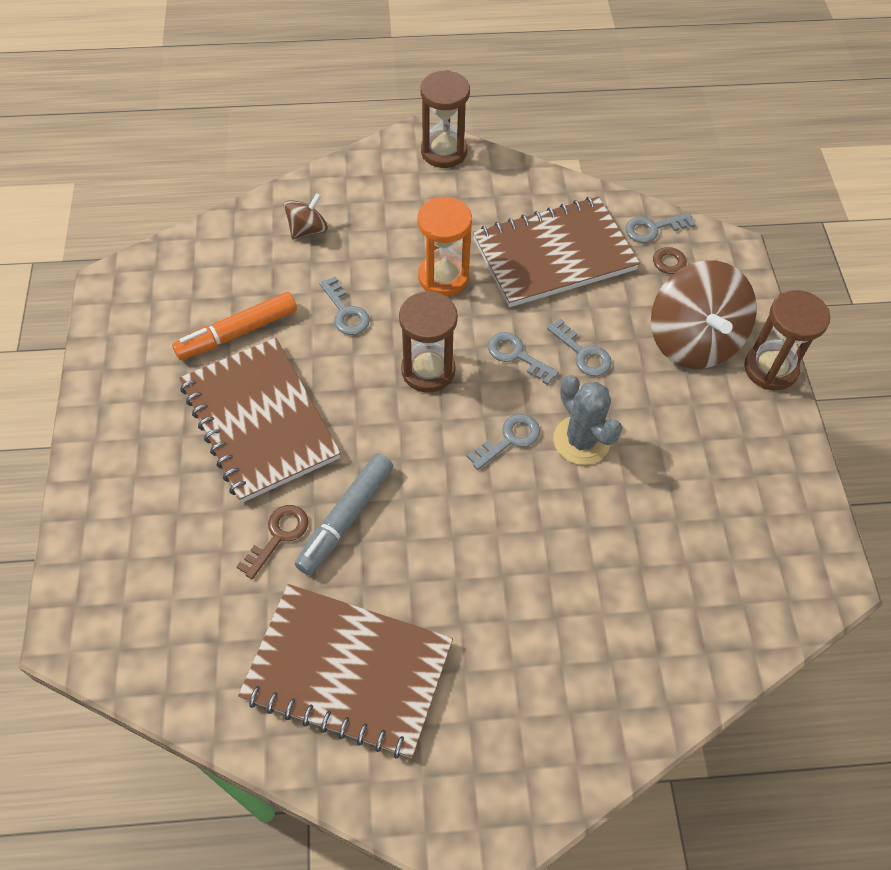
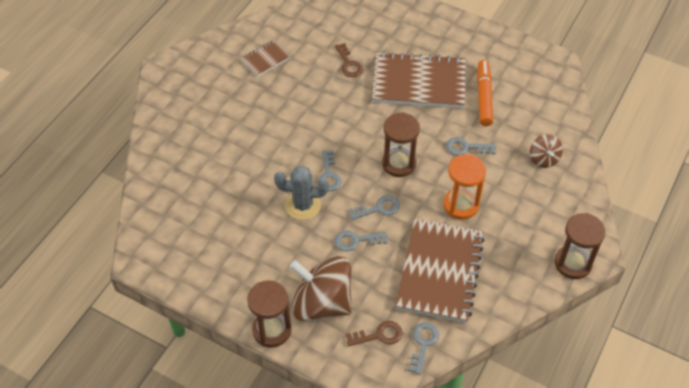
camera: 125 degrees right, 5 degrees down
brown notebook [238,584,453,759] -> brown notebook [240,40,291,77], size x0.47
grey marker [295,453,393,575] -> none

